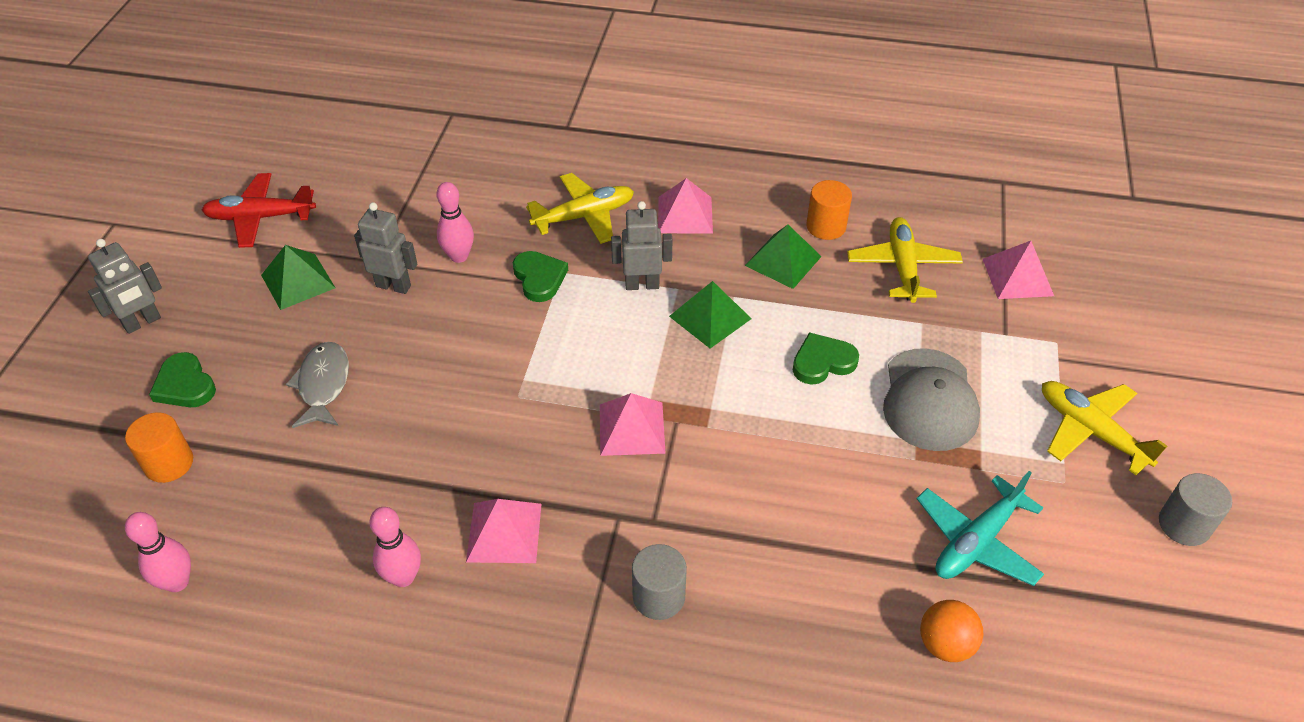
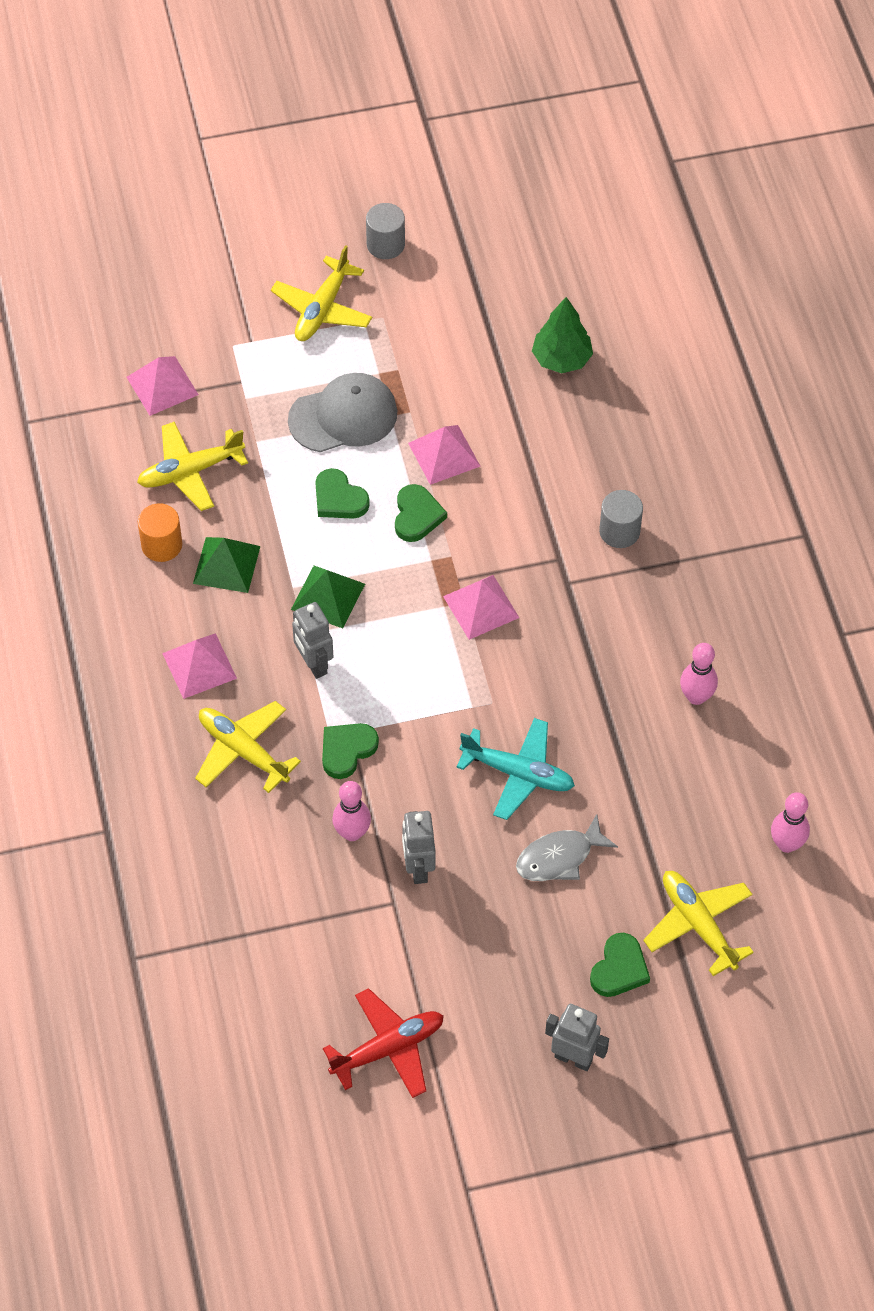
camera: 115 degrees left, 10 degrees up
orange cylinder [125,412,193,483] -> yellow plane [643,871,754,976]
red plane [202,173,316,248] -> red plane turned 90 degrees counterclockwise [323,988,444,1098]
green pyramid [261,245,335,310] -> none
pink pyramid [466,499,541,563] -> pink pyramid moved to [408,425,481,485]
turquoise plane [917,471,1044,586] -> turquoise plane moved to [456,718,575,820]
orange ball [920,600,984,662] -> green tree [532,297,593,373]
none -> green heart [395,484,447,542]

